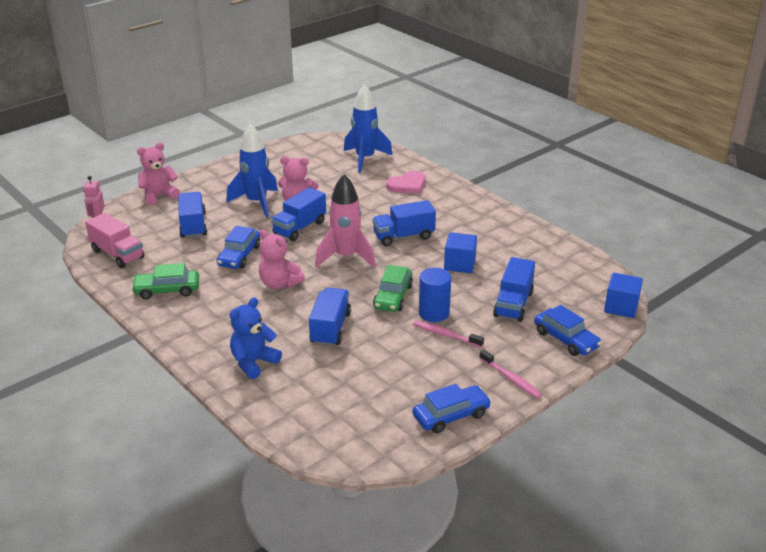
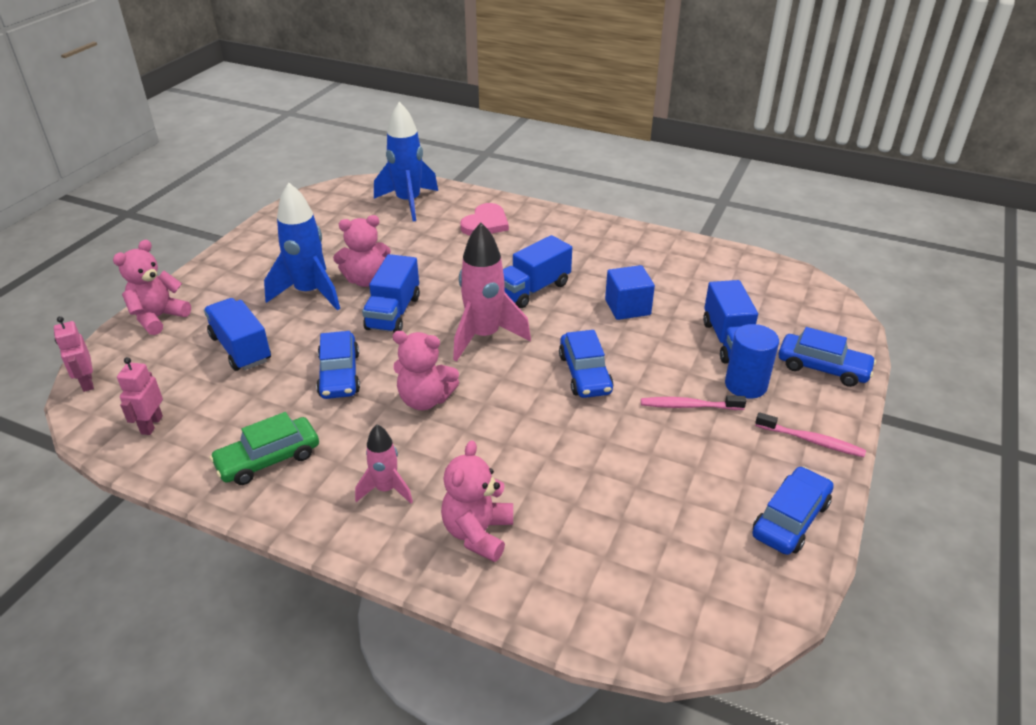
camera: 25 degrees left, 5 degrees up
pink truck [85,213,144,268] -> pink robot [117,357,163,435]
blue teddy bear [230,297,282,379] -> pink teddy bear [441,440,513,562]
blue truck [309,288,351,346] -> none
green car [373,265,413,312] -> blue car [559,330,614,398]
blue cylinder [419,268,451,322] -> blue cylinder moved to [725,324,779,399]
blue cube [604,273,643,318] -> none
none -> pink rocket [355,425,413,503]

